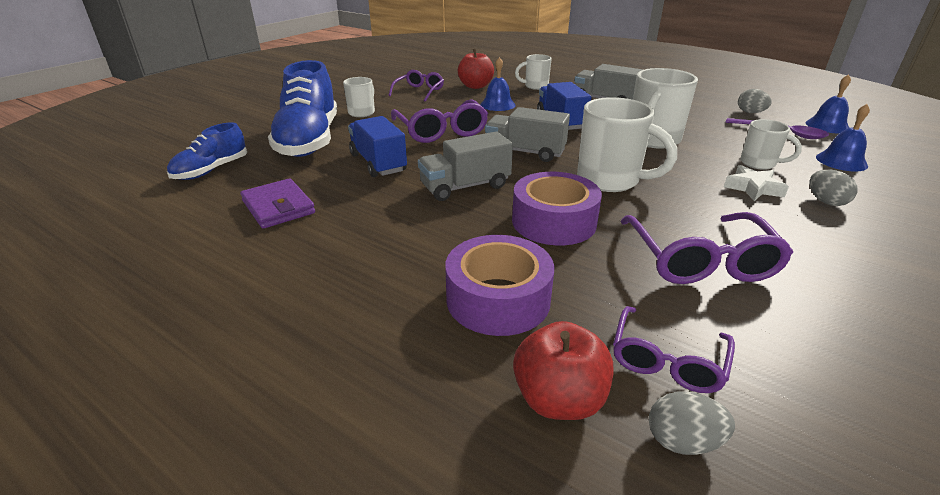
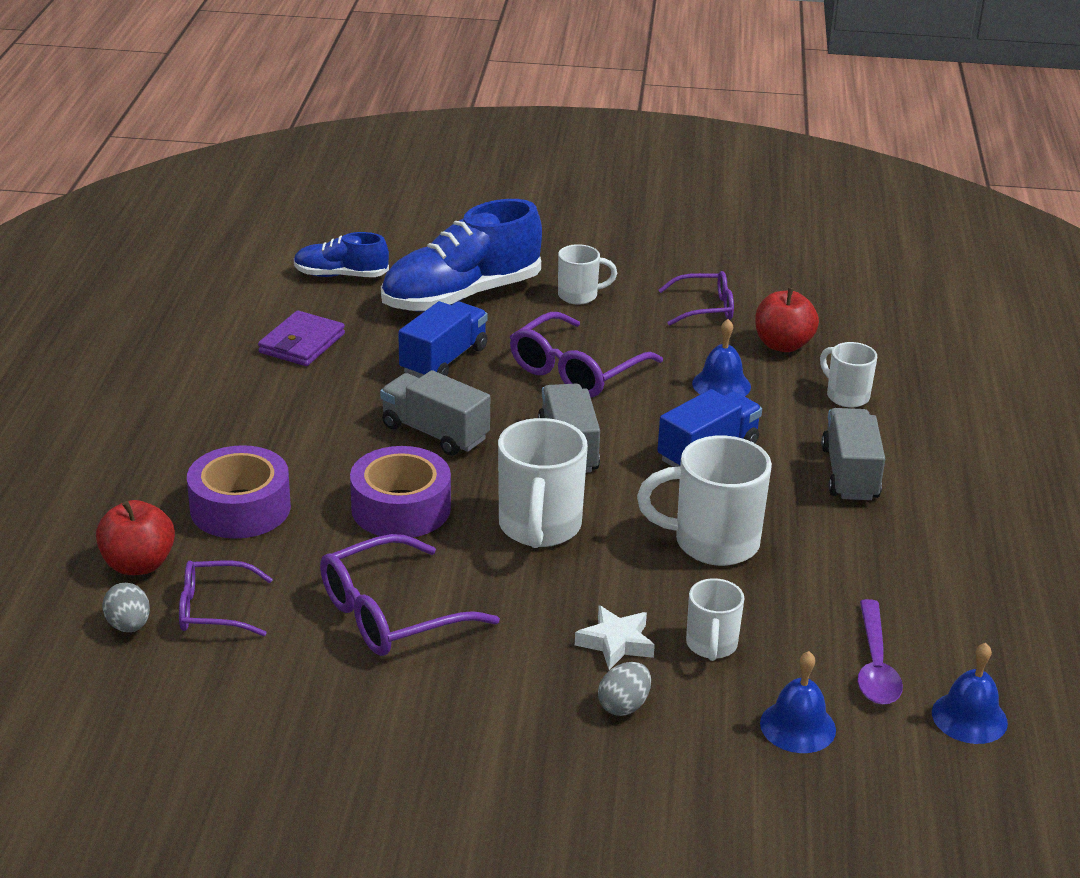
camera: 60 degrees right, 0 degrees up
grey egg [738,89,772,113] -> none

